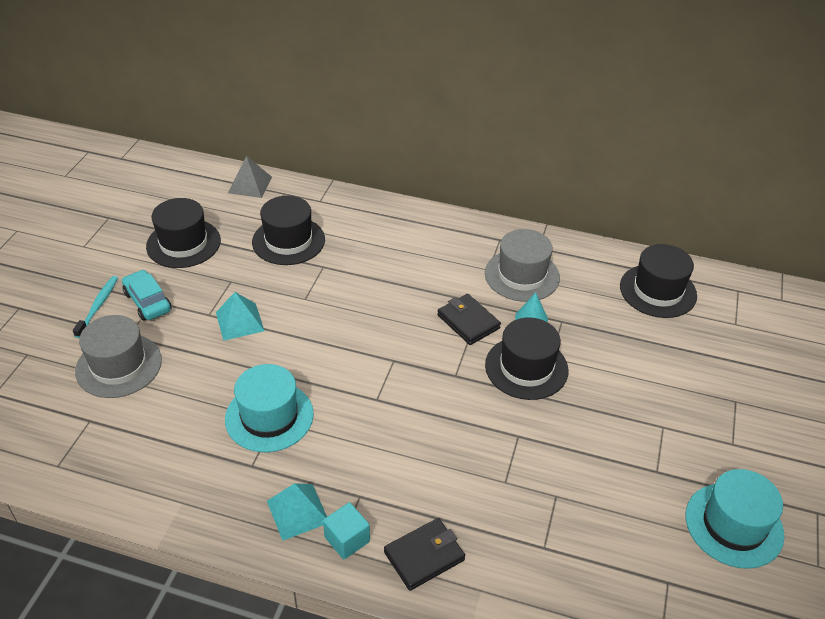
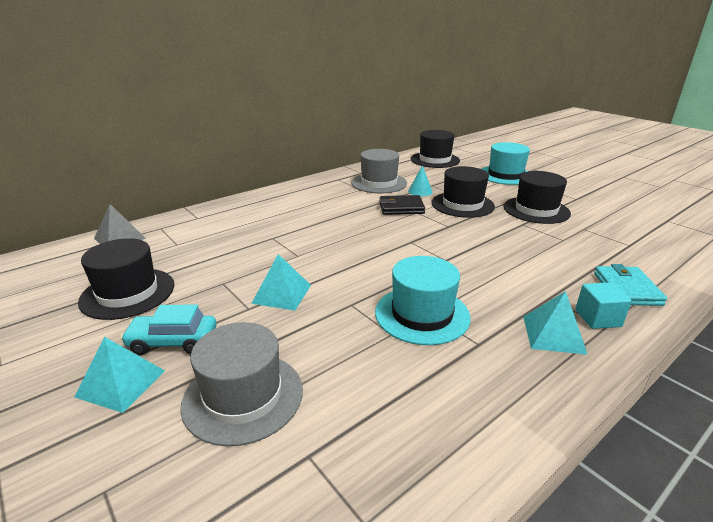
camera: 55 degrees left, 15 degrees down
turquoise toothbrush [73,276,118,338] -> turquoise pyramid [74,337,165,413]
black hat [252,196,325,265] -> black hat moved to [504,171,571,224]
black wallet [384,518,465,591] -> turquoise wallet [594,264,667,306]
turquoise hat [686,469,784,569] -> turquoise hat moved to [482,142,530,185]

